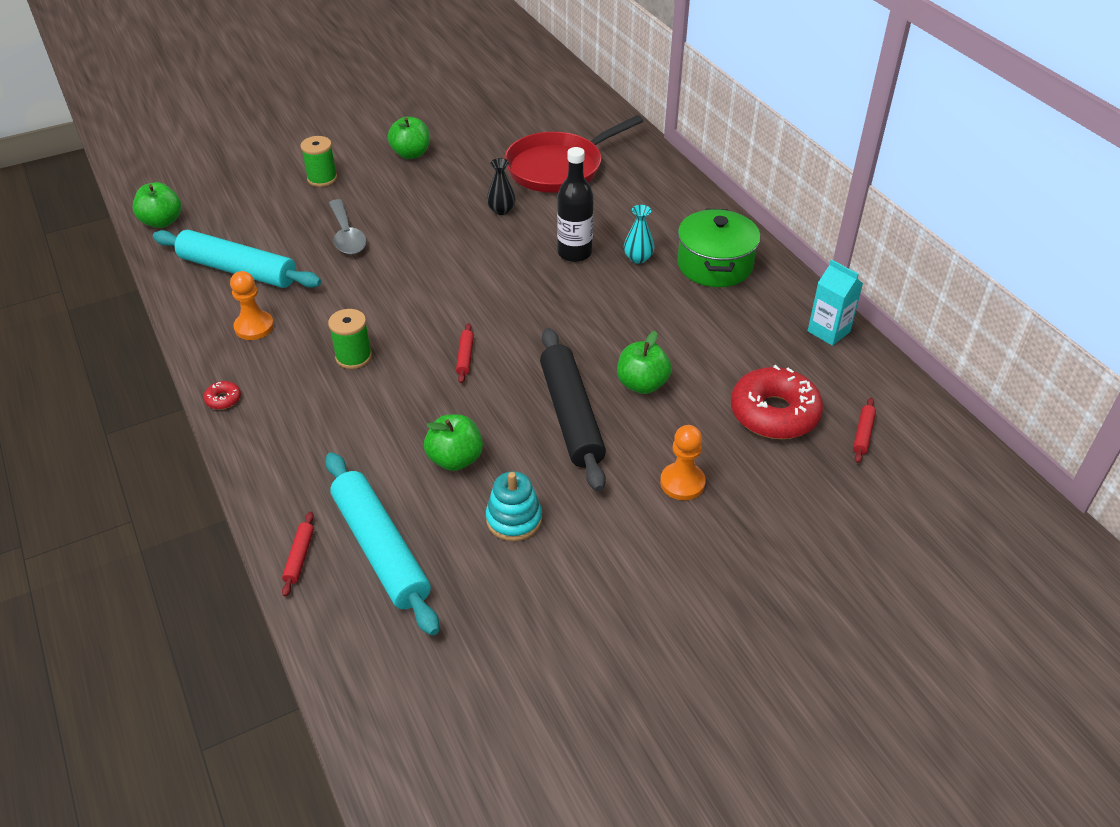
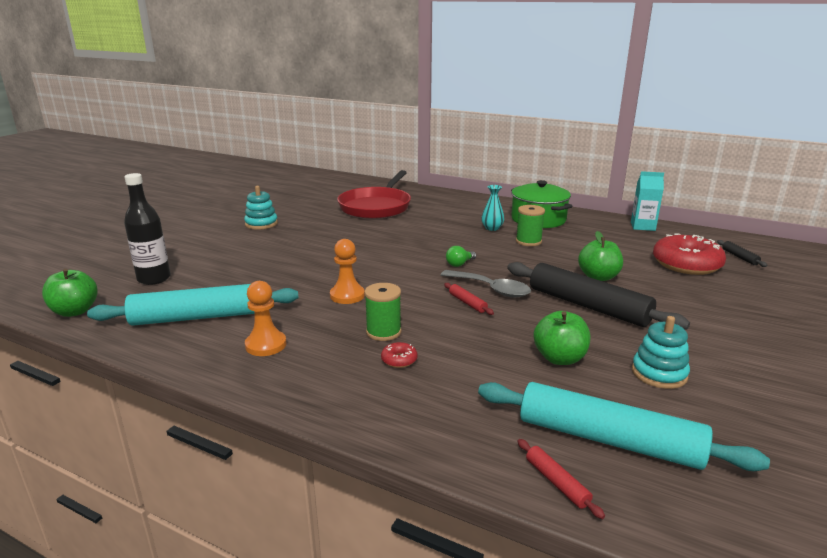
camera: 35 degrees left, 20 degrees down
red donut [204,381,241,410] -> red donut moved to [381,342,418,368]
green spool [301,136,337,187] -> green spool moved to [516,205,545,246]
grey spoon [329,199,367,255] -> grey spoon moved to [441,270,531,298]
green apple [388,117,430,159] -> turquoise stacking toy [244,186,278,230]
black vase [487,158,516,215] -> none
black bottle [557,147,594,262] -> black bottle moved to [124,173,171,285]
orange pawn [660,425,706,500] -> orange pawn moved to [330,239,365,304]
red rolling pin [853,398,876,463] -> black rolling pin [717,240,768,267]
none -> green light bulb [446,246,476,267]

